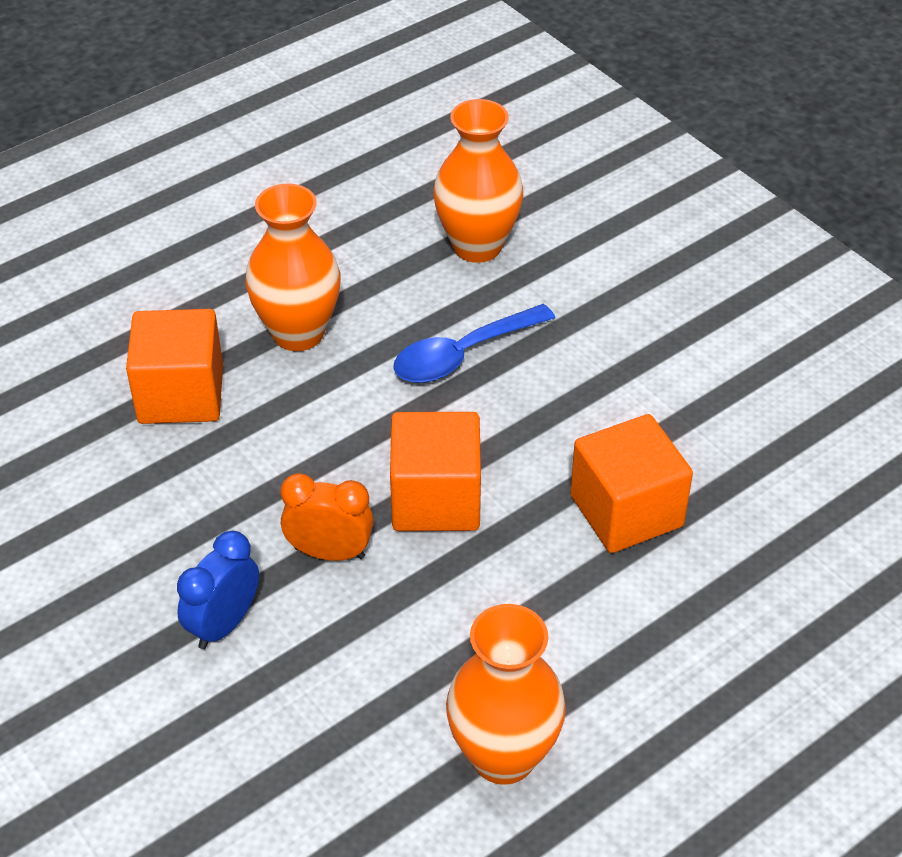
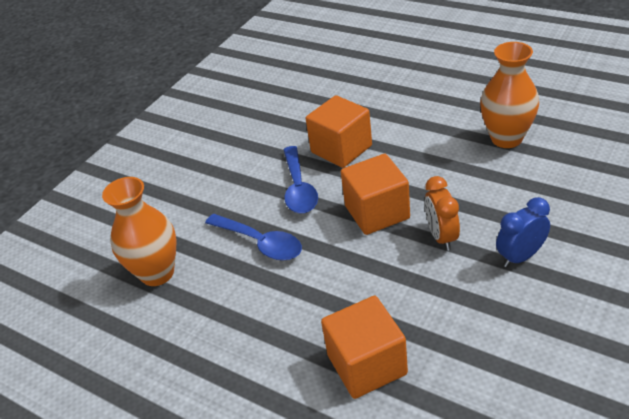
camera: 105 degrees left, 5 degrees down
blue clock [177,531,259,649] -> blue clock turned 135 degrees clockwise [496,197,550,267]
orange vase [245,184,341,351] -> none
none -> blue spoon [283,146,318,213]

